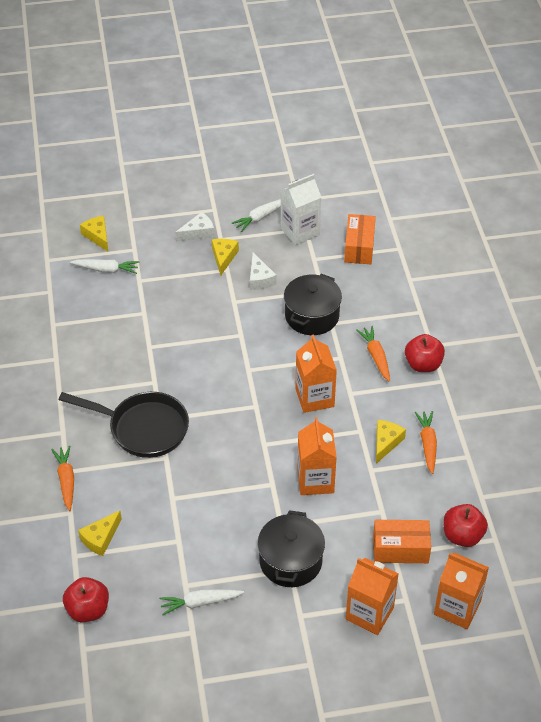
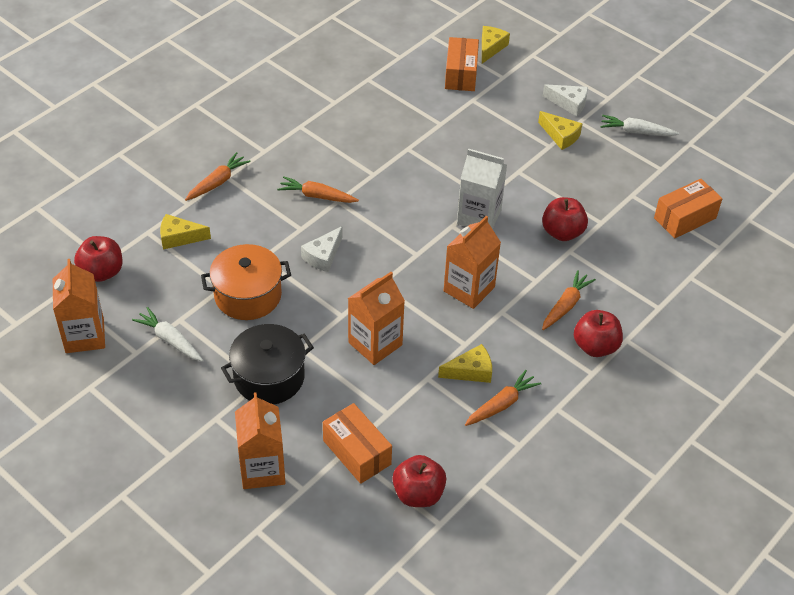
camera: 50 degrees right, 0 degrees up
black pan [59,392,189,458] -> orange carrot [277,176,359,203]
white carrot [70,259,139,274] -> orange box [445,37,479,91]
yellow cheese [212,239,239,276] -> yellow cheese turned 75 degrees clockwise [538,111,583,150]
white cheese [250,252,276,290] -> white cheese moved to [301,226,342,272]
white carton [281,174,322,245] -> white carton moved to [457,148,507,229]
black pot [284,274,342,335] -> red apple [542,197,588,241]
orange carton [434,553,489,629] -> orange carton moved to [53,259,105,353]
none -> orange pot [201,244,291,320]

